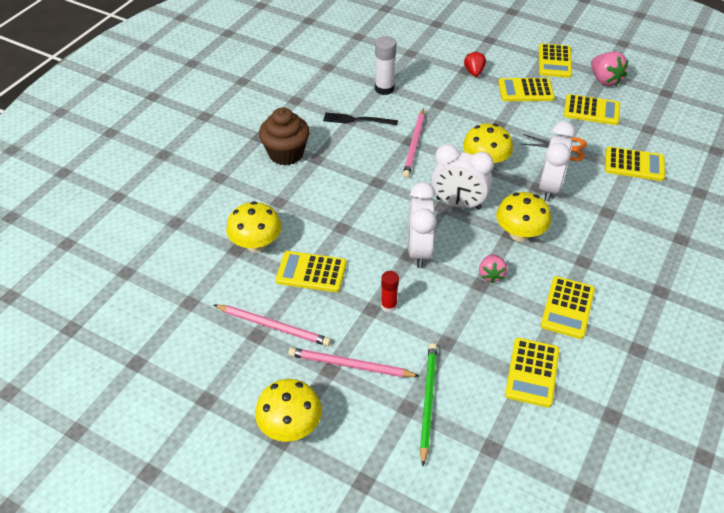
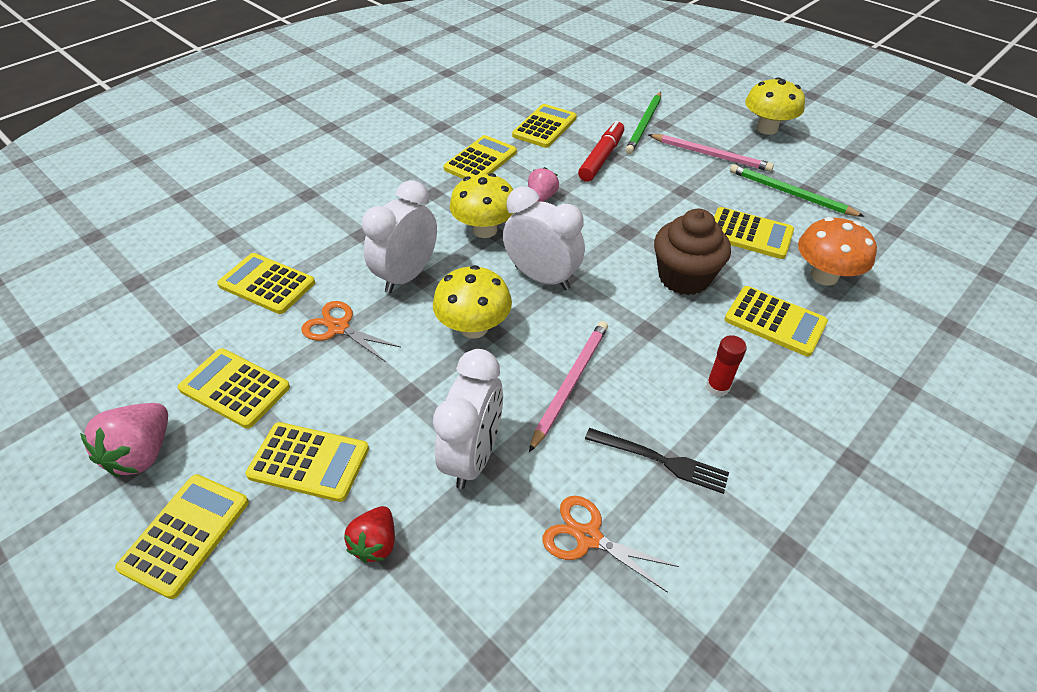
camera: 165 degrees left, 0 degrees up
pink pencil [214,305,331,346] -> green pencil [730,164,865,217]
yellow mushroom [226,201,282,252] -> orange mushroom [798,217,877,285]
brown cupcake [259,108,310,165] -> brown cupcake moved to [654,209,731,295]
white glue stick [375,36,397,95] -> orange scissors [542,496,679,593]
red glue stick [381,271,399,312] -> red glue stick moved to [706,335,747,397]
white clock [408,182,437,268] -> white clock moved to [433,349,503,489]
pink strawberry [591,52,628,86] -> pink strawberry turned 150 degrees counterclockwise [80,403,168,477]
none -> red marker [578,121,624,182]
none -> yellow calculator [725,286,828,356]

